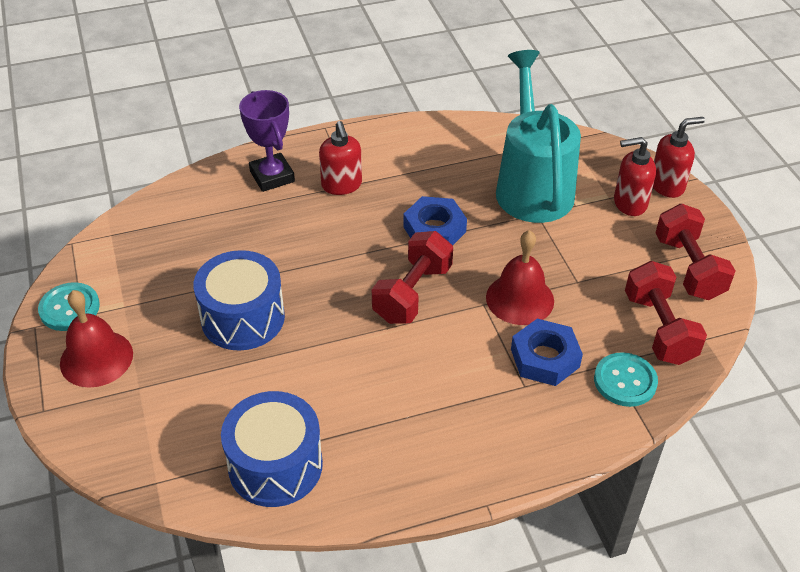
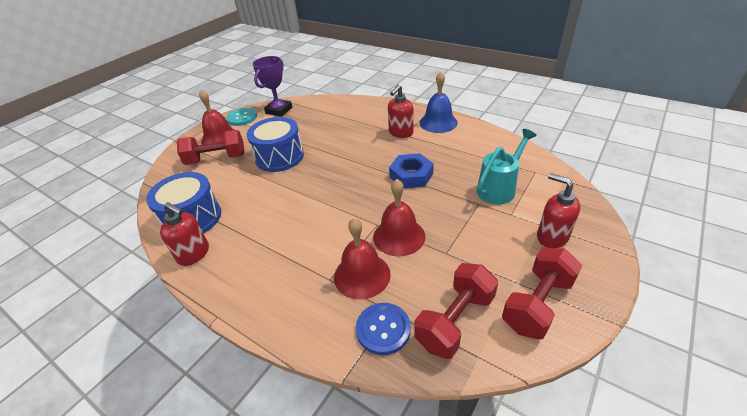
camera: 55 degrees right, 5 degrees down
purple trophy [239,90,295,192] -> purple trophy moved to [253,56,292,117]
red dumbbell [372,231,453,324] -> red dumbbell moved to [177,130,245,165]
turquoise watering can [496,50,581,223] -> turquoise watering can [477,129,537,204], size x0.61
blue nut [511,319,583,386] -> red bell [334,218,391,300]
turquoise button [594,352,658,407] -> blue button [356,303,411,355]
red soap dispenser [653,117,705,198] -> red soap dispenser moved to [160,202,209,266]
none -> blue bell [420,72,458,133]

